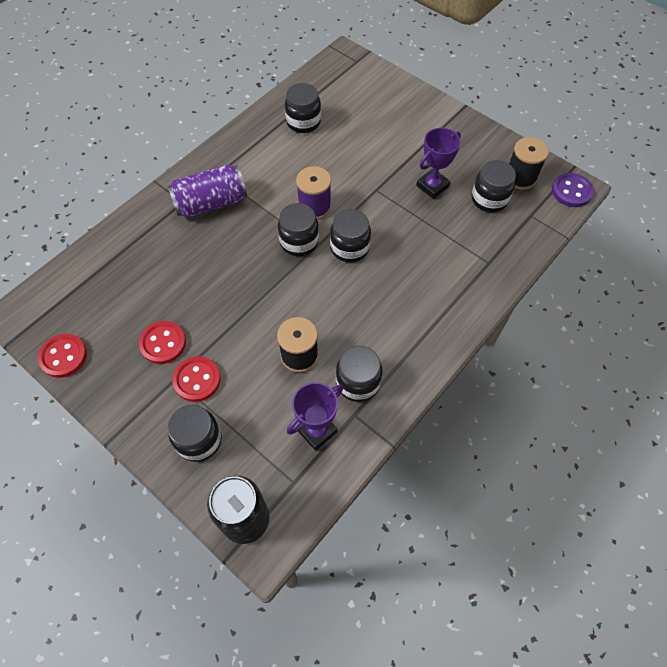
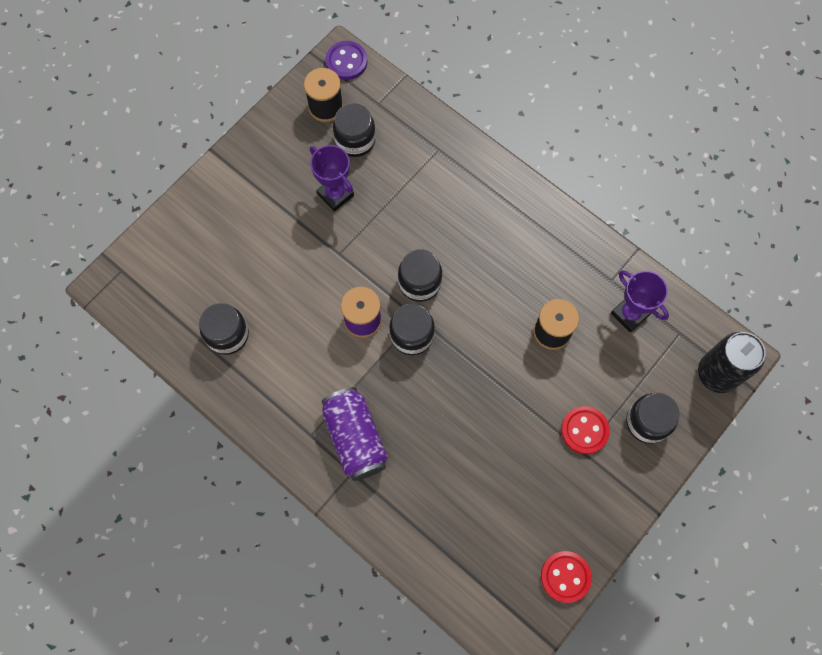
camera: 90 degrees left, 10 degrees up
red button [139,321,186,364] -> none
black jar [336,346,382,402] -> none

